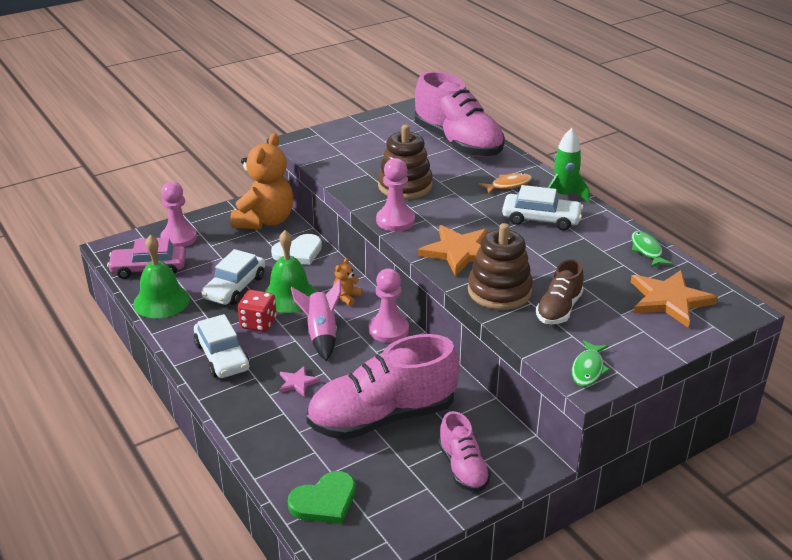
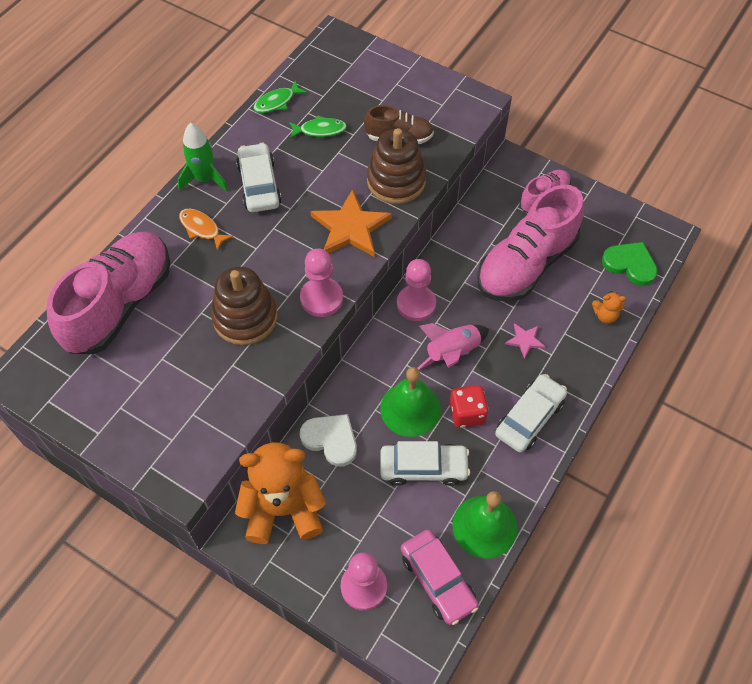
camera: 115 degrees left, 25 degrees up
pink shoe [306,334,460,440] -> pink shoe turned 90 degrees clockwise [477,185,584,302]
orange teddy bear [333,258,363,306] -> orange teddy bear moved to [592,291,626,324]
green fish [572,340,610,387] -> green fish moved to [289,115,347,139]
orange star [631,270,718,328] -> none

